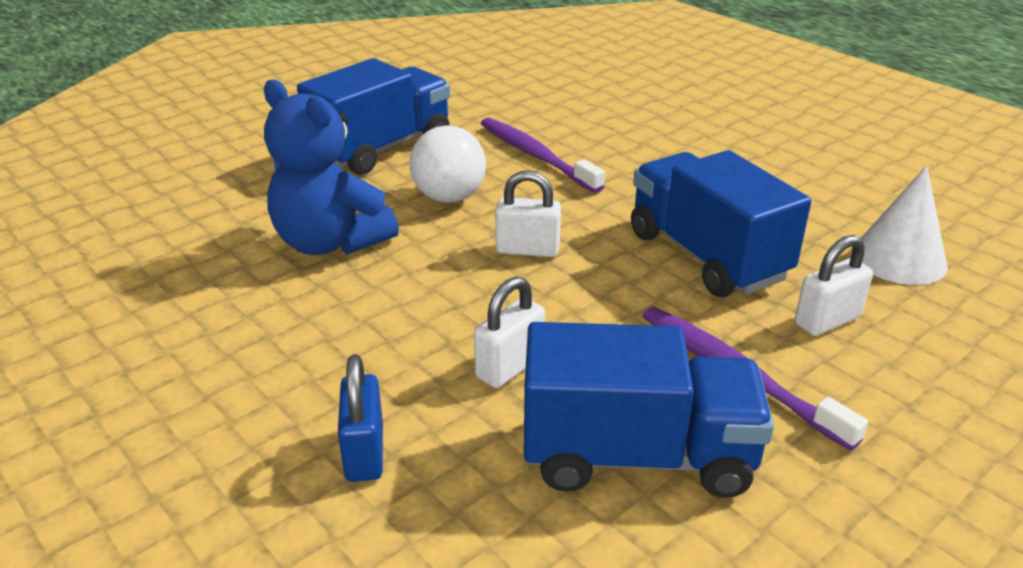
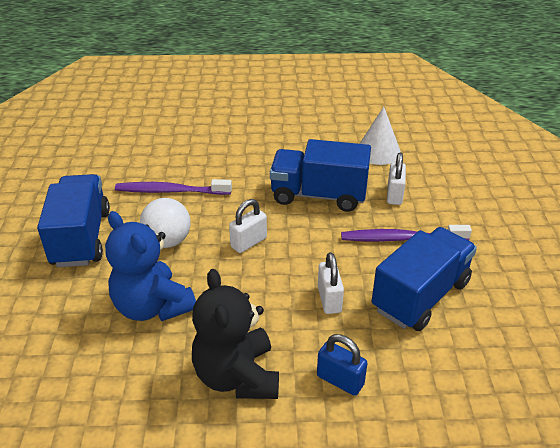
camera: 50 degrees left, 5 degrees up
blue teddy bear [264,80,399,255] -> blue teddy bear turned 60 degrees clockwise [105,211,196,321]
none -> black teddy bear [192,269,279,399]

